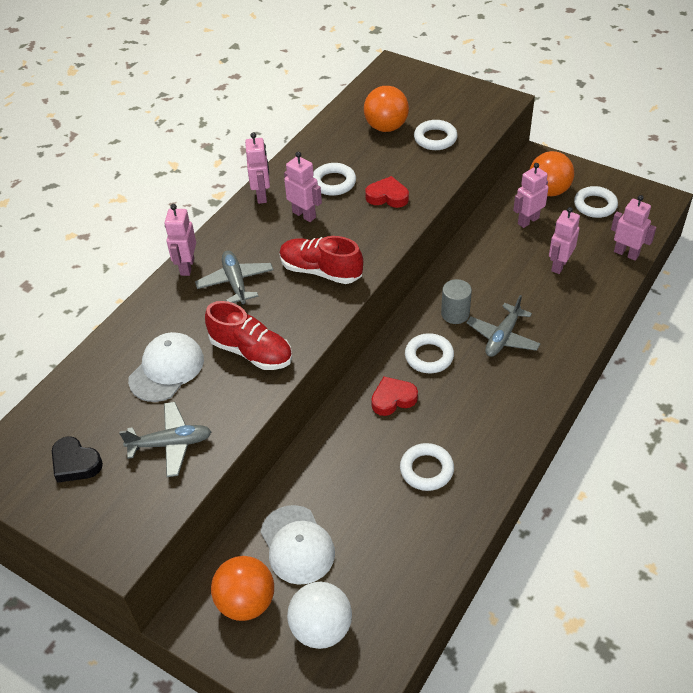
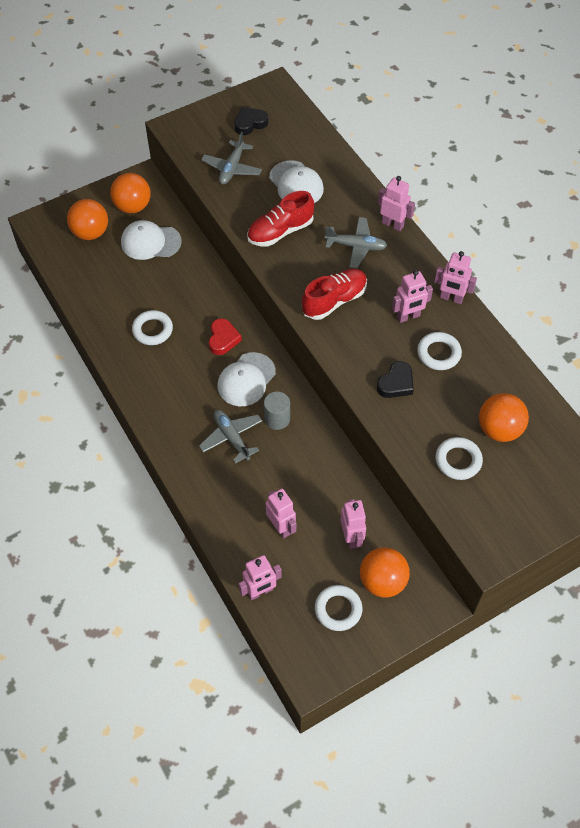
camera: 115 degrees right, 10 degrees up
white ball [287,582,352,649] -> orange ball [67,199,108,240]
red heart [365,176,409,208] -> black heart [377,361,414,398]
white ring [405,333,454,373] -> white cap [218,352,276,406]

